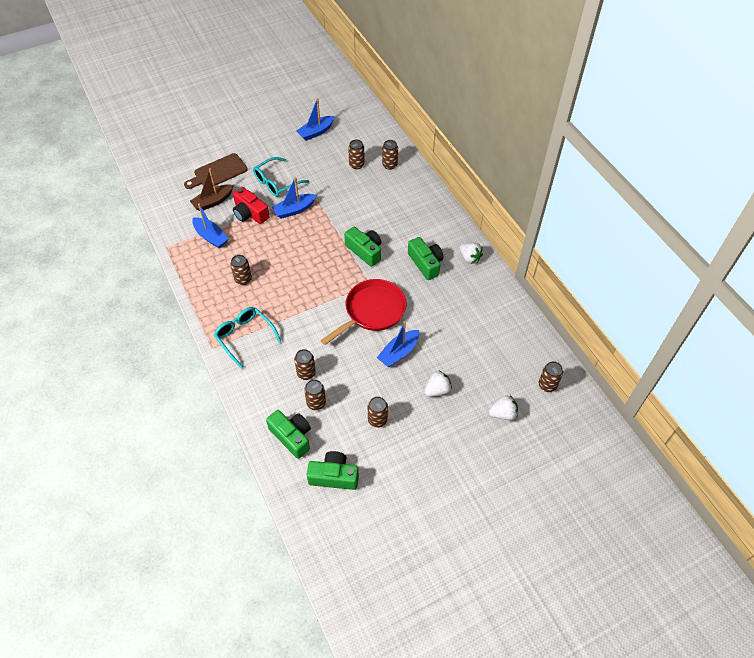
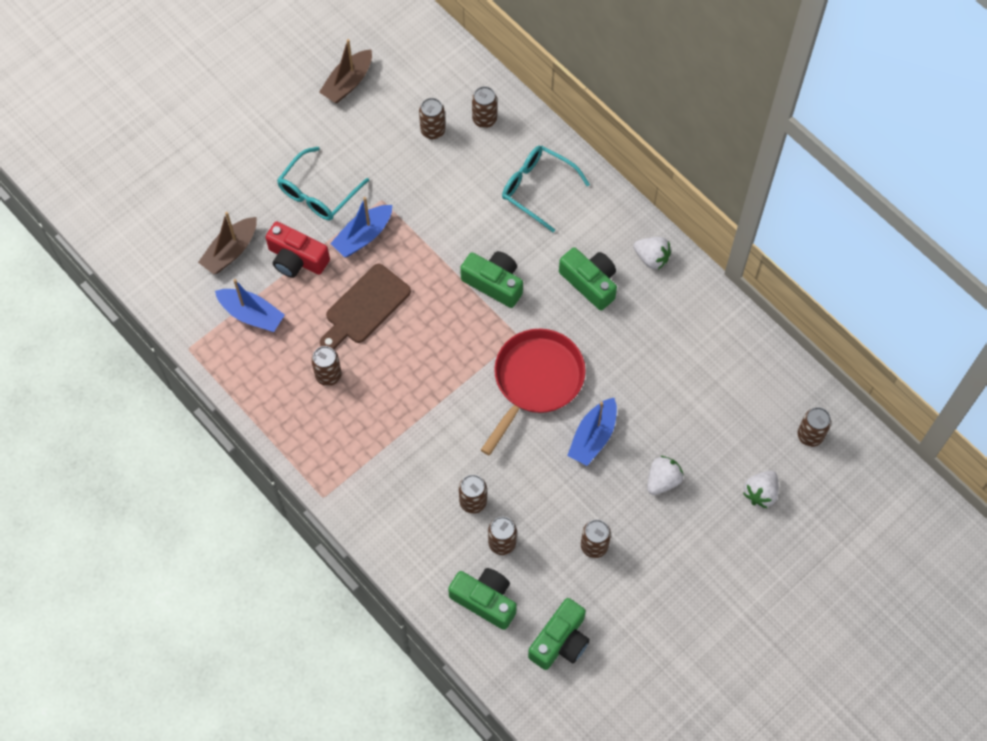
camera: 15 degrees left, 10 degrees up
brown cutting board [184,153,248,189] -> brown cutting board moved to [320,264,411,350]
turquoise glasses [214,307,281,369] -> turquoise glasses moved to [502,146,590,232]
blue boat [297,98,335,141] -> brown boat [319,39,372,103]
green camera [307,451,359,490] -> green camera turned 135 degrees clockwise [528,598,590,670]
white strawberry [488,395,518,420] -> white strawberry turned 150 degrees clockwise [743,470,779,509]

